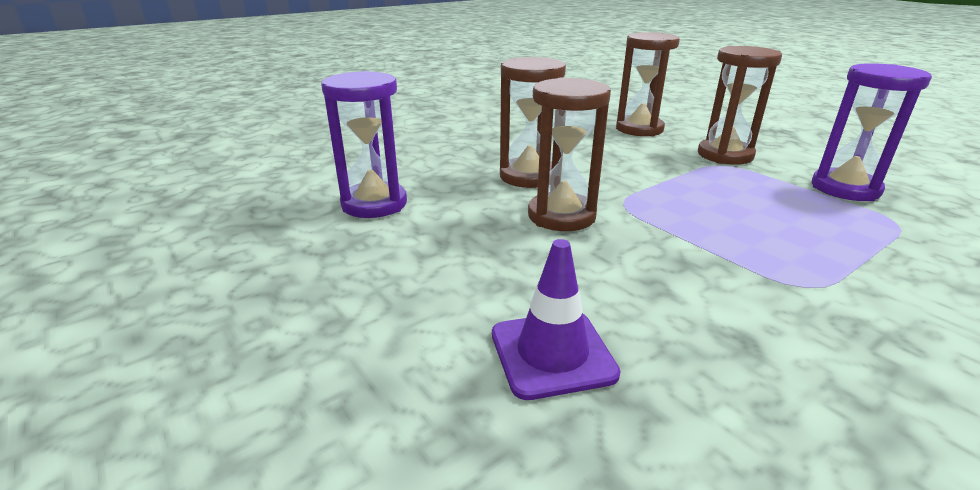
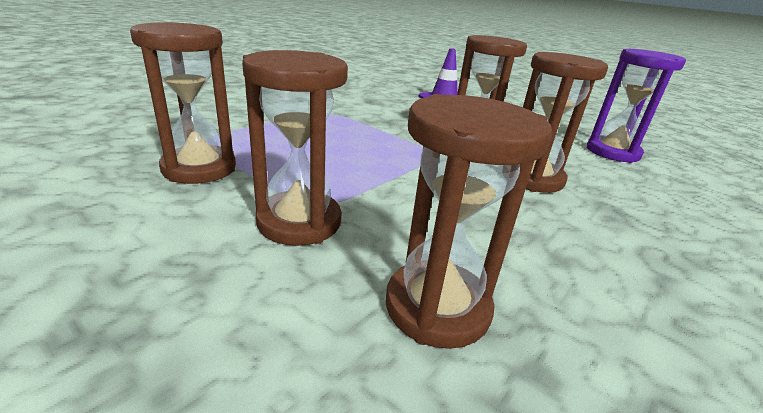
camera: 165 degrees right, 0 degrees up
purple hourglass [812,63,932,201] -> brown hourglass [130,22,236,184]

